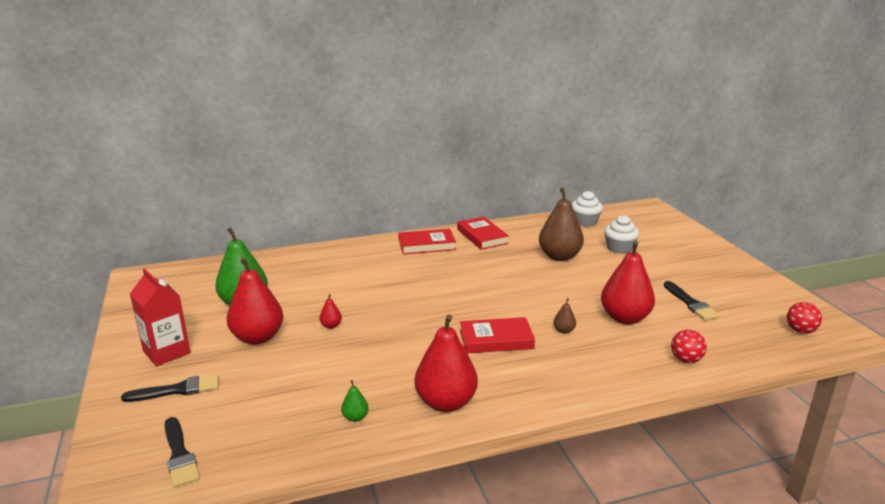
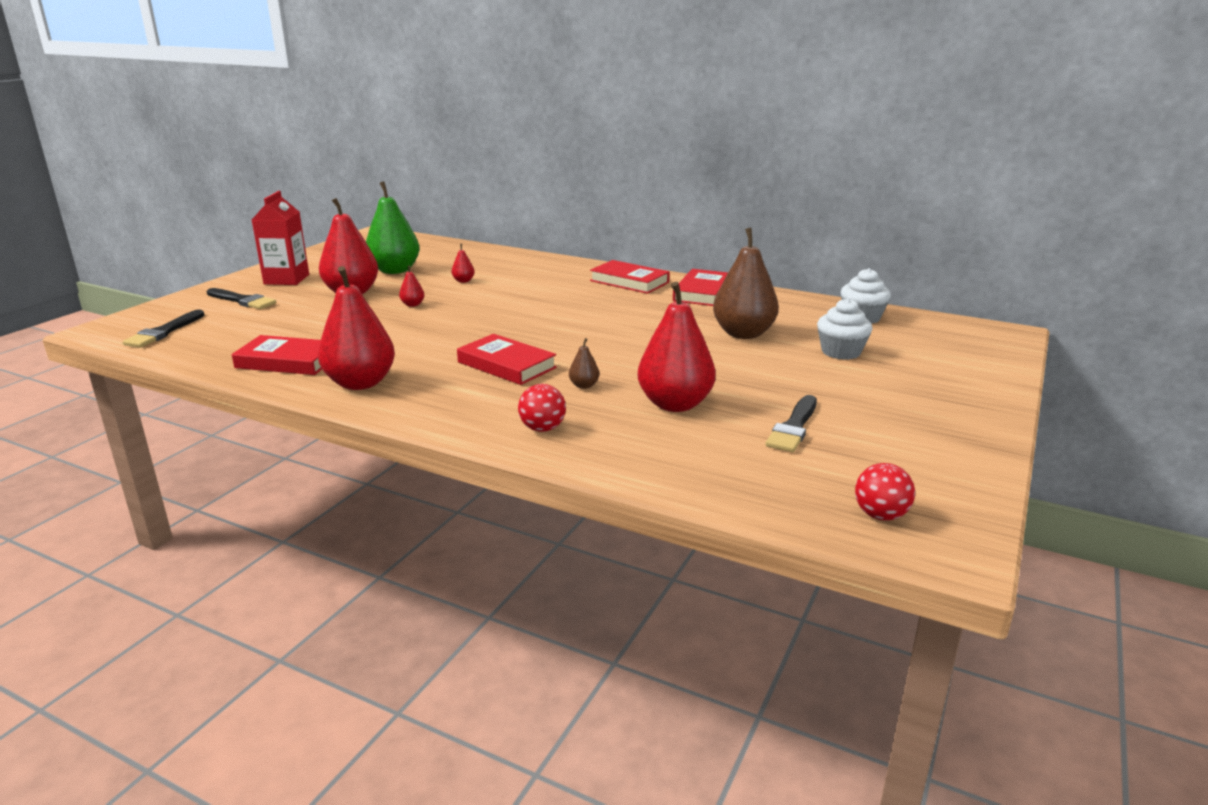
camera: 45 degrees right, 0 degrees up
green pear [341,380,368,422] -> red book [232,335,322,375]
red ball [671,329,707,363] -> red ball moved to [518,384,566,432]
none -> red pear [451,244,475,283]

